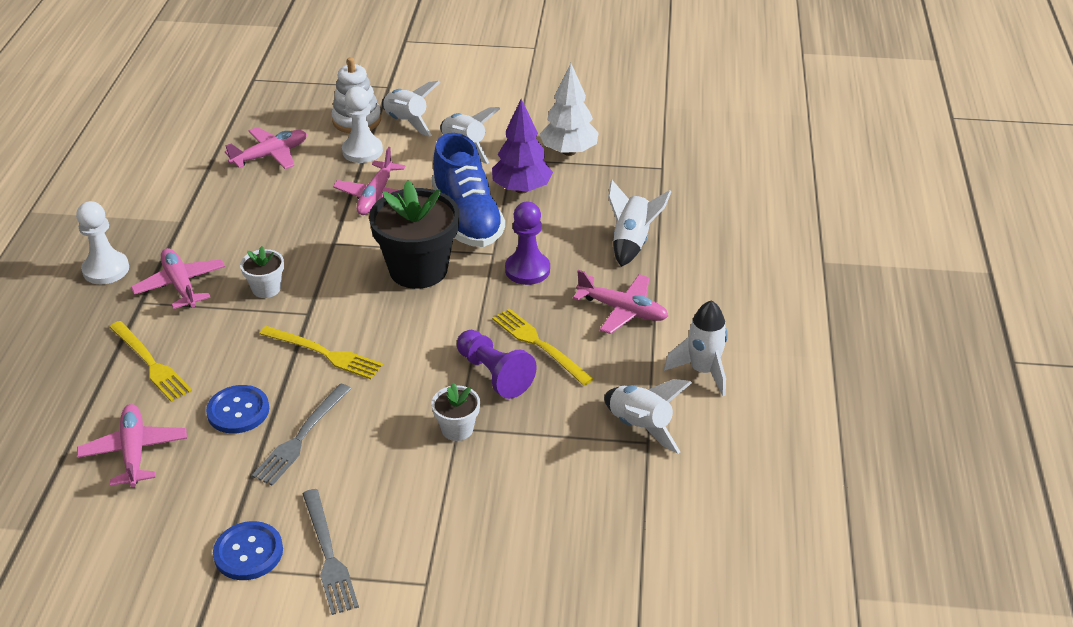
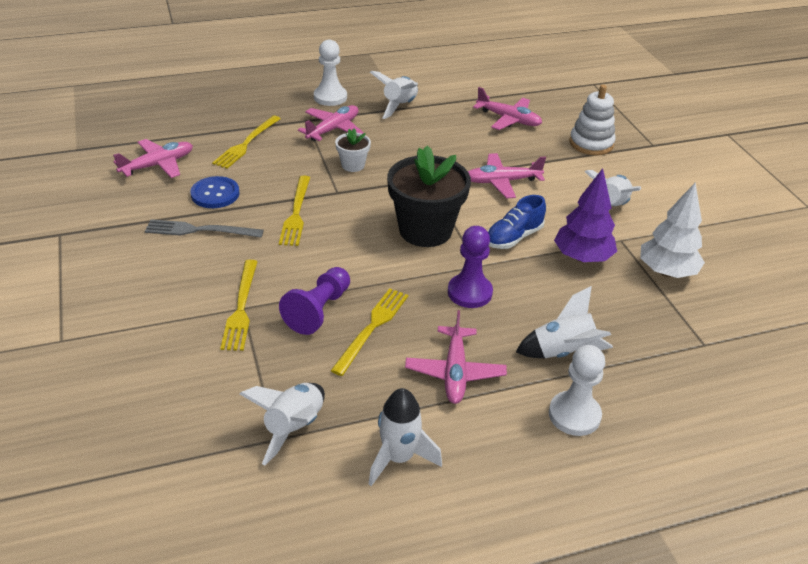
camera: 65 degrees right, 0 degrees up
blue button [213,521,283,580] -> none
grey fork [302,489,359,615] -> none
white pawn [342,87,383,163] -> white pawn moved to [549,345,605,436]
white rocket [382,81,441,137] -> white rocket moved to [370,71,418,119]
blue shoe [432,133,505,247] -> blue shoe [488,195,546,249], size x0.58
white flower pot [432,383,480,441] -> yellow fork [220,260,258,351]

